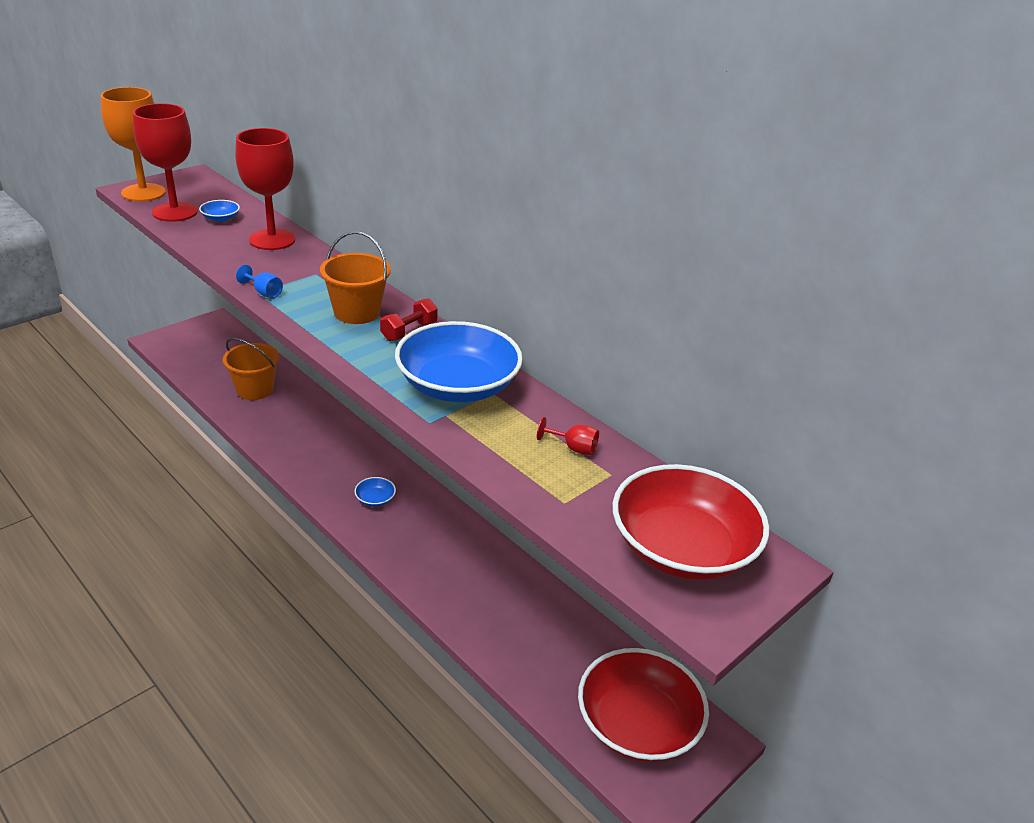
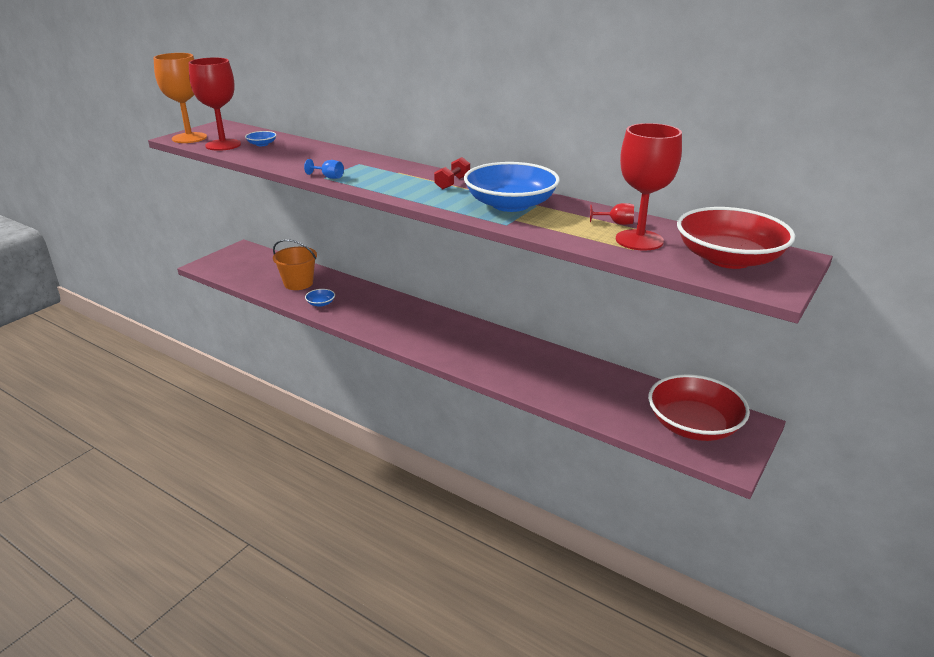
camera: 10 degrees left, 5 degrees down
red goblet [235,128,295,250] -> red goblet moved to [616,123,682,251]
orange bucket [320,231,391,324] -> none
blue bowl [354,477,396,507] -> blue bowl moved to [305,289,335,307]

